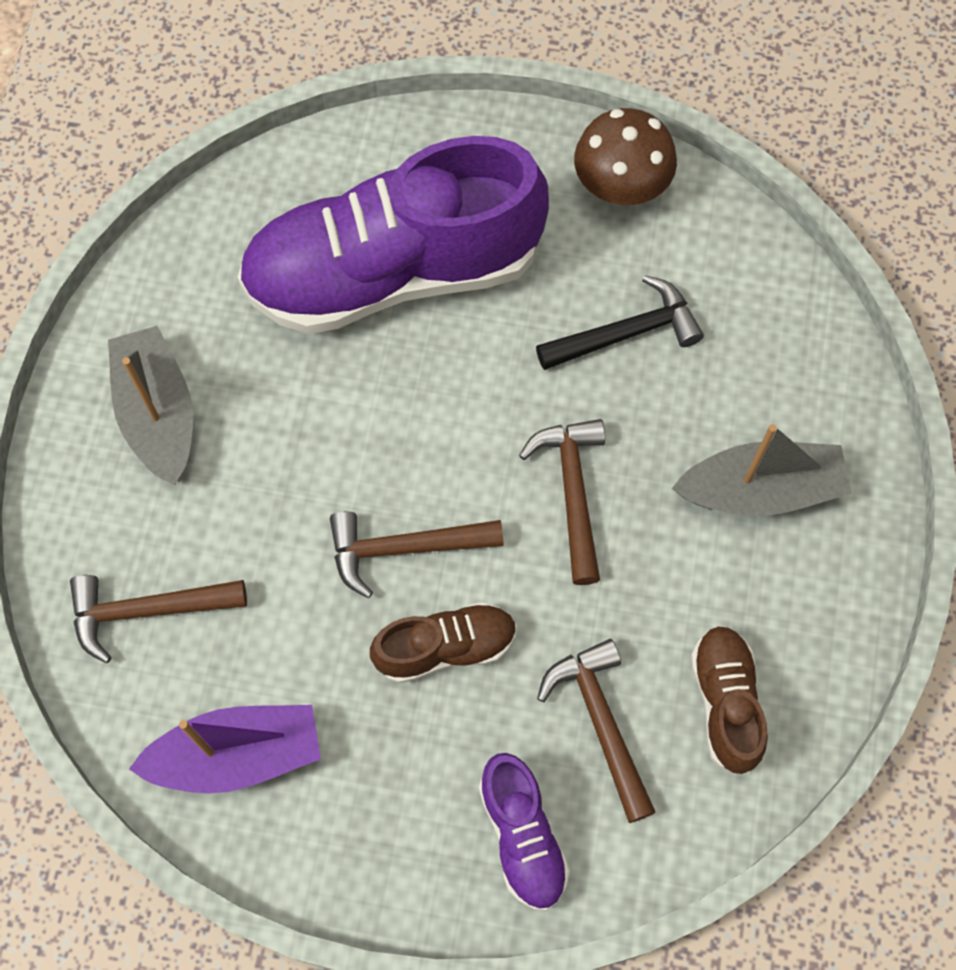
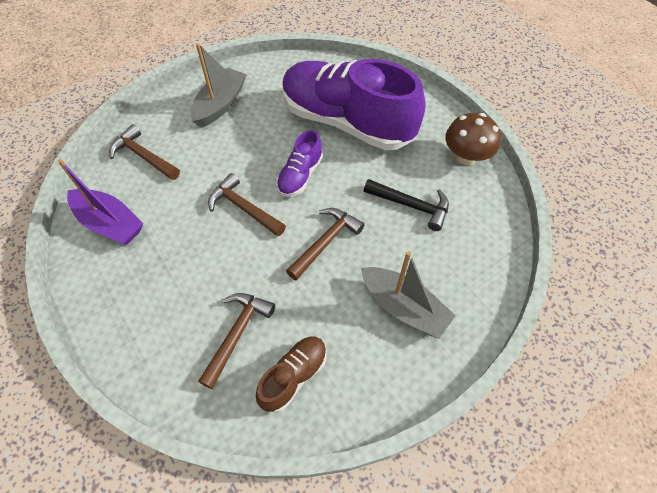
camera: 45 degrees right, 10 degrees down
brown shoe [370,602,517,683] -> none
purple shoe [479,753,570,911] -> purple shoe moved to [276,130,323,197]

